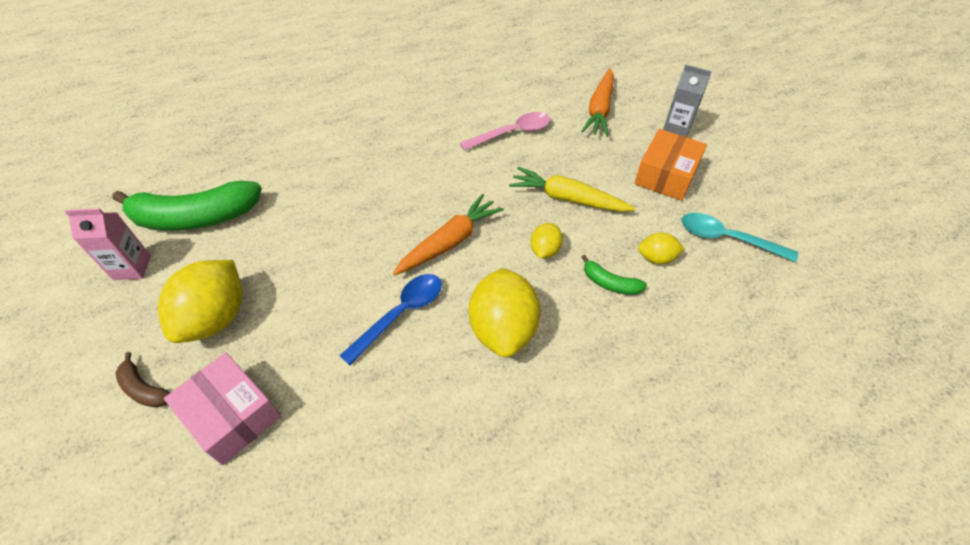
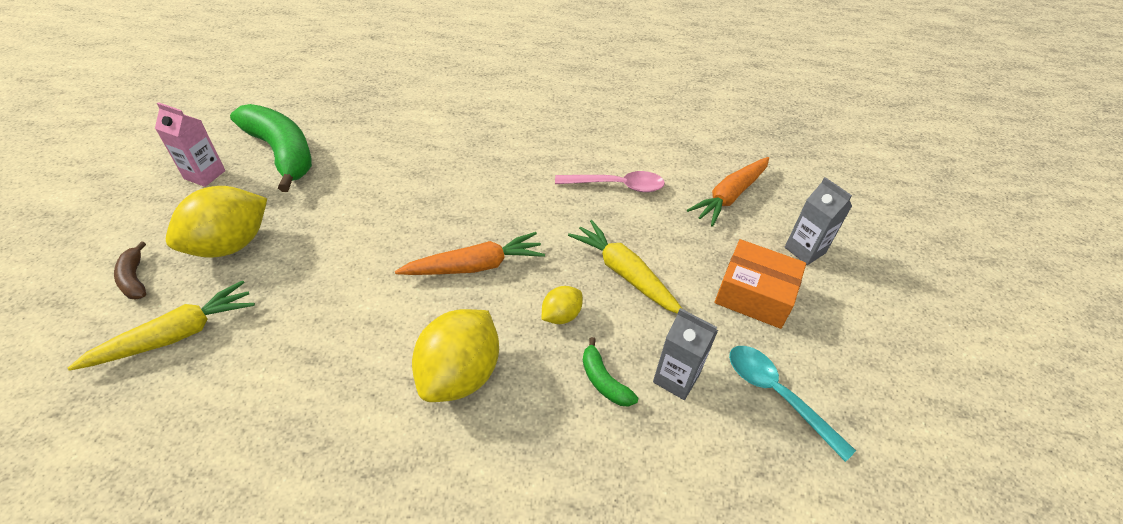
camera: 25 degrees right, 5 degrees down
green banana [112,181,262,231] -> green banana turned 150 degrees counterclockwise [230,104,312,192]
pink box [164,353,281,465] -> yellow carrot [68,280,255,371]
blue spoon [340,274,442,365] -> none
orange box [634,129,707,201] -> orange box turned 60 degrees clockwise [715,239,806,329]
yellow lemon [638,232,685,265] -> grey carton [653,308,718,400]

